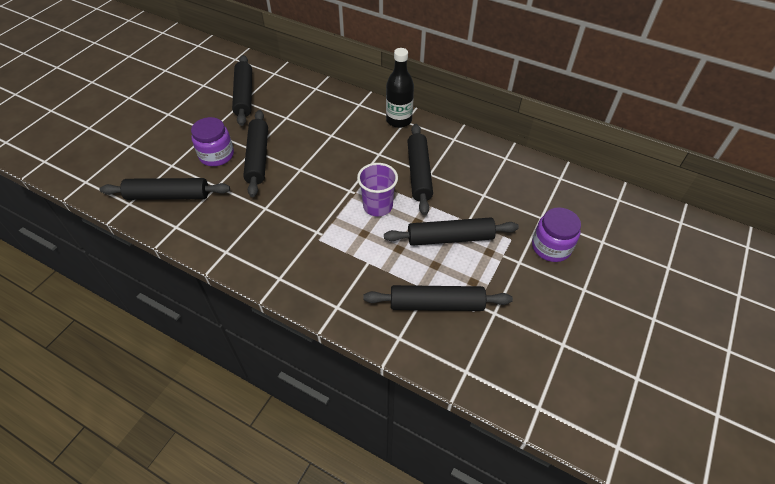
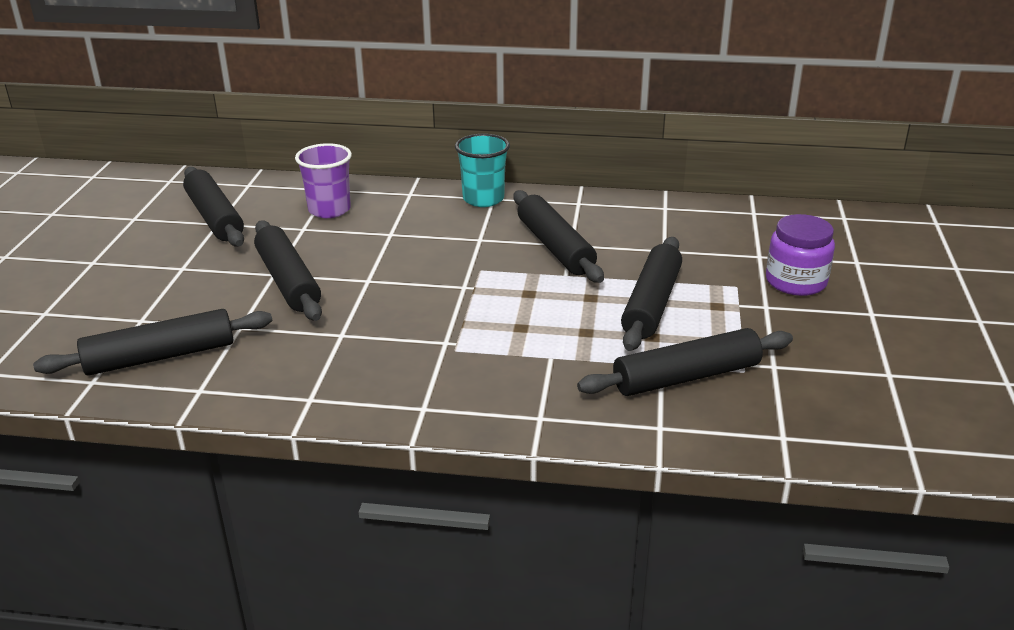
camera: 20 degrees left, 20 degrees down
purple jar [191,117,234,166] -> none
purple cup [357,163,398,217] -> purple cup moved to [295,143,352,218]
black rolling pin [384,218,519,246] -> black rolling pin turned 45 degrees counterclockwise [621,237,682,351]
black bottle [386,48,414,128] -> turquoise cup [455,134,510,207]

